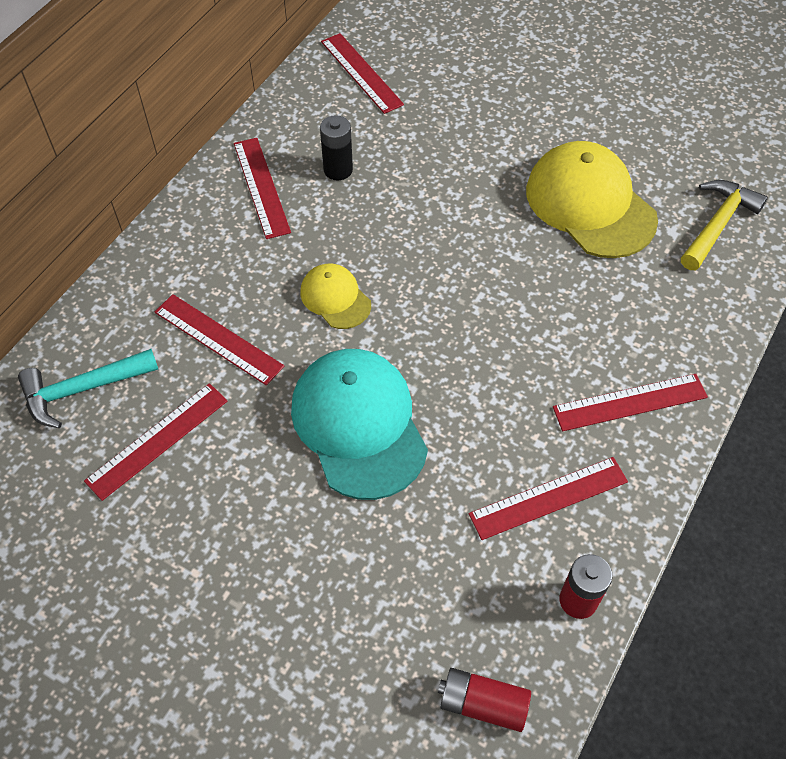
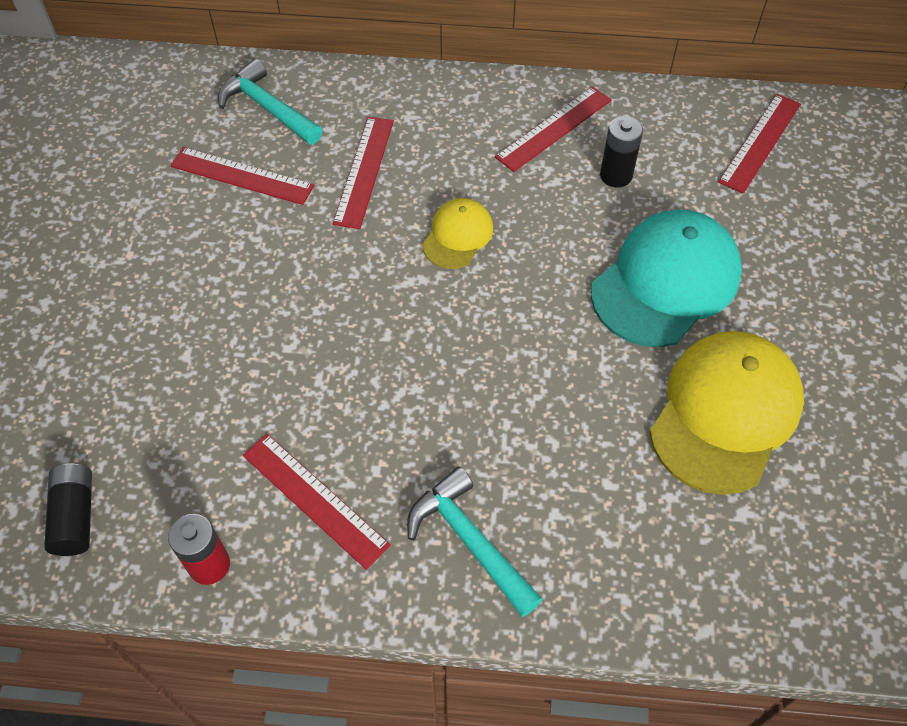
camera: 65 degrees right, 0 degrees up
turquoise cap [291,349,428,500] -> turquoise cap moved to [591,210,742,347]
red battery [438,668,531,732] -> black battery [44,464,92,556]
red ruler [553,374,708,431] -> turquoise hammer [407,467,543,617]
yellow hammer [681,180,768,270] -> none

